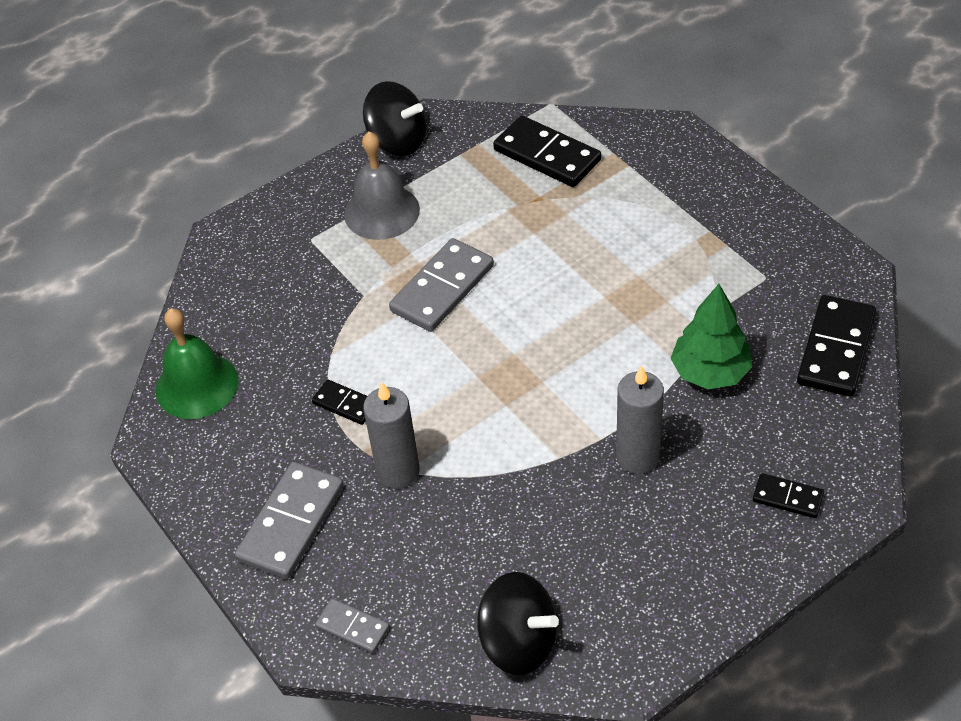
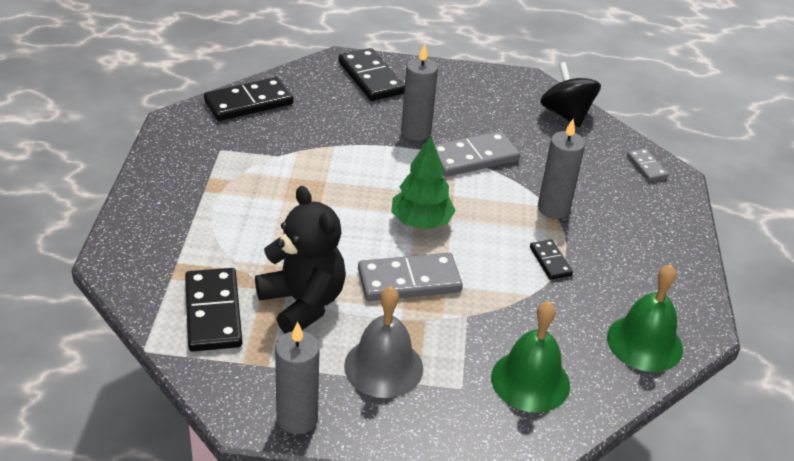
camera: 145 degrees left, 10 degrees down
grey domino [235,462,344,579] -> grey domino moved to [435,131,520,177]
black spinning top [363,81,427,156] -> grey candle [275,322,320,434]
green tree [670,284,752,389] -> green tree moved to [391,135,456,229]
black domino [753,473,824,518] -> black domino [339,48,405,101], size x1.87
none -> black teddy bear [255,186,346,334]
none -> green bell [491,301,570,413]

